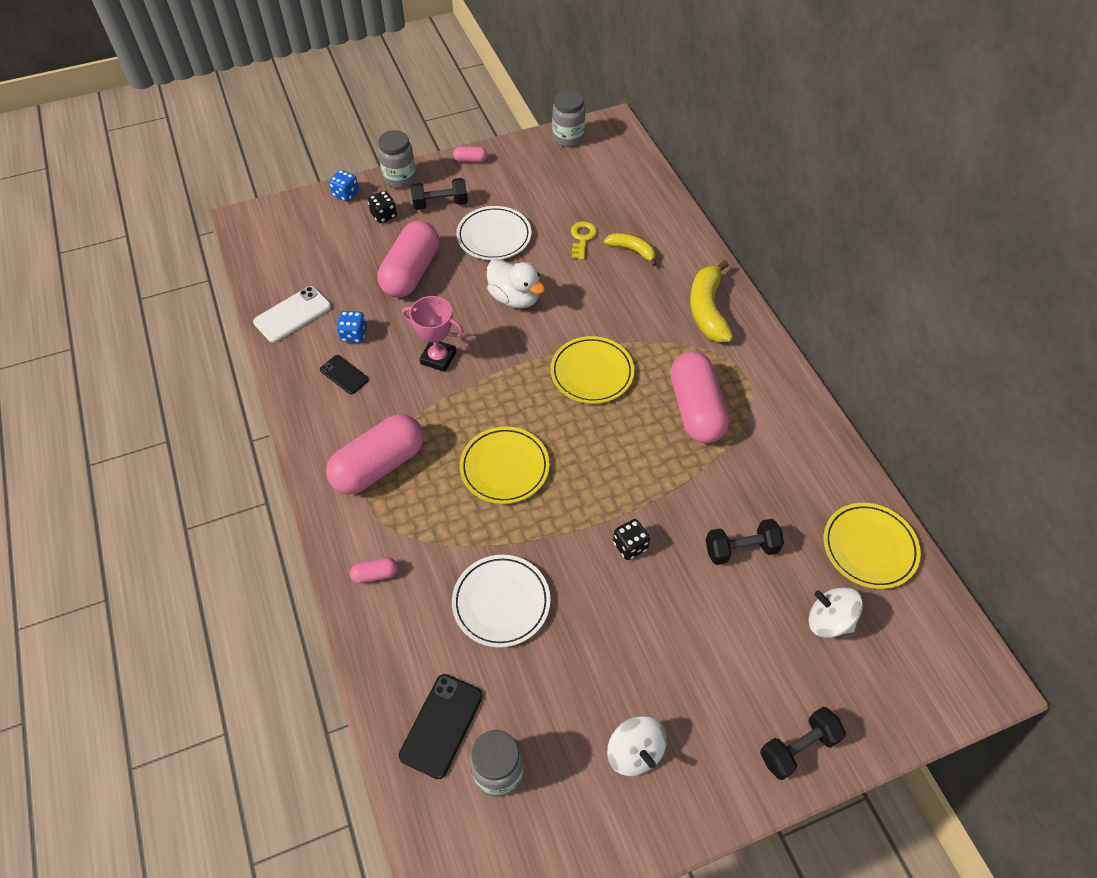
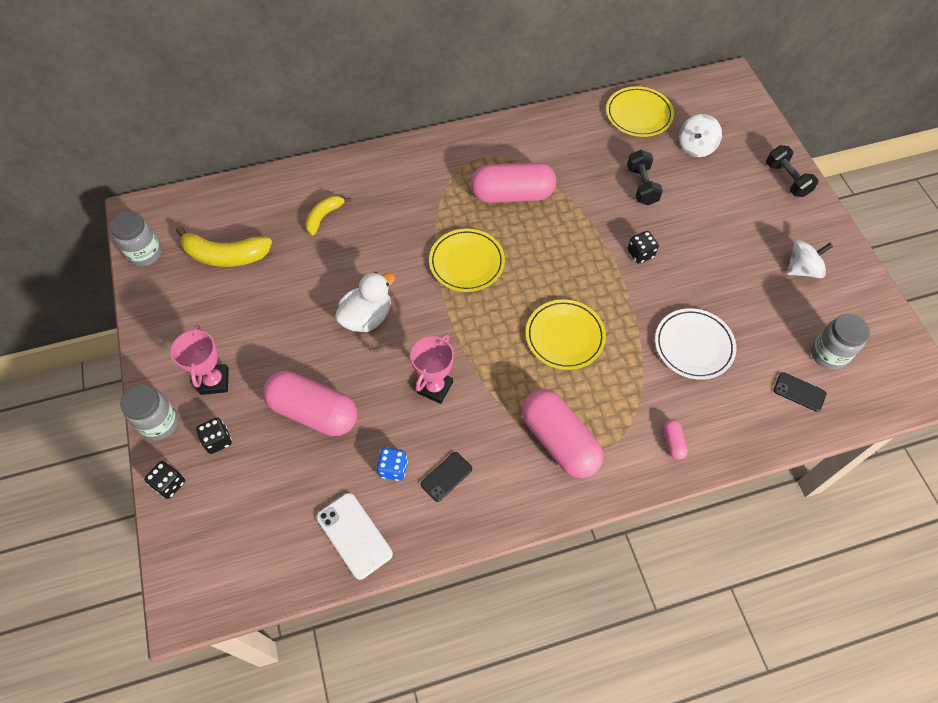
camera: 85 degrees left, 5 degrees up
blue dice [329,170,359,202] -> black dice [144,461,185,499]
black phone [399,674,483,779] -> black phone [773,372,826,412], size x0.64
black dumbbell [410,178,468,210] -> pink trophy [171,325,229,395]
pink capsule [453,146,488,162] -> none
white plate [456,206,532,260] -> none
yellow key [571,221,597,260] -> none
yellow banana [690,260,733,342] -> yellow banana moved to [176,226,272,267]

